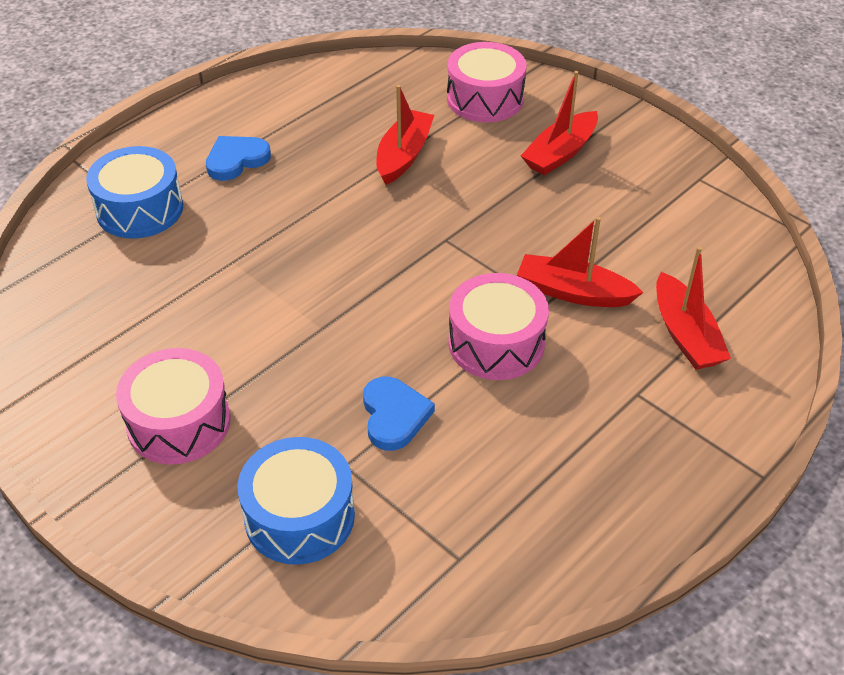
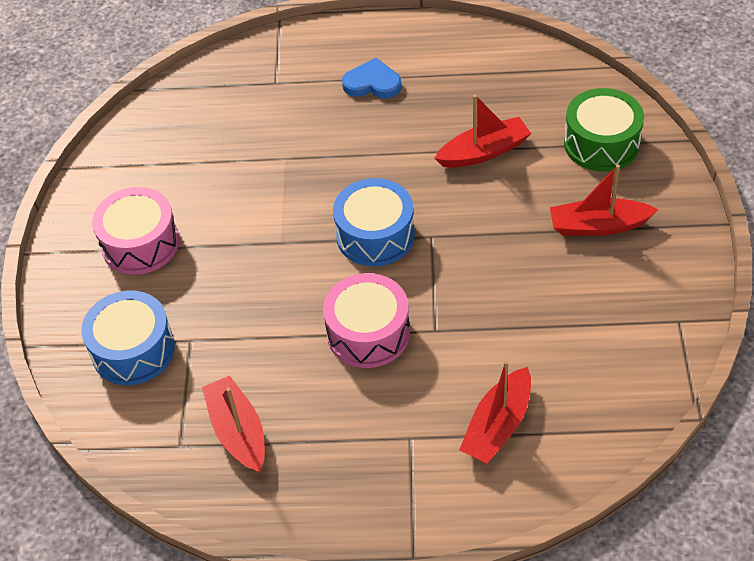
camera: 50 degrees right, 5 degrees up
blue drum [86,146,183,239] -> blue drum moved to [333,178,415,266]
blue heart [363,376,435,451] -> none
pink drum [447,42,526,122] -> green drum [564,88,644,171]
red boat [517,217,644,307] -> red boat moved to [202,375,265,473]

